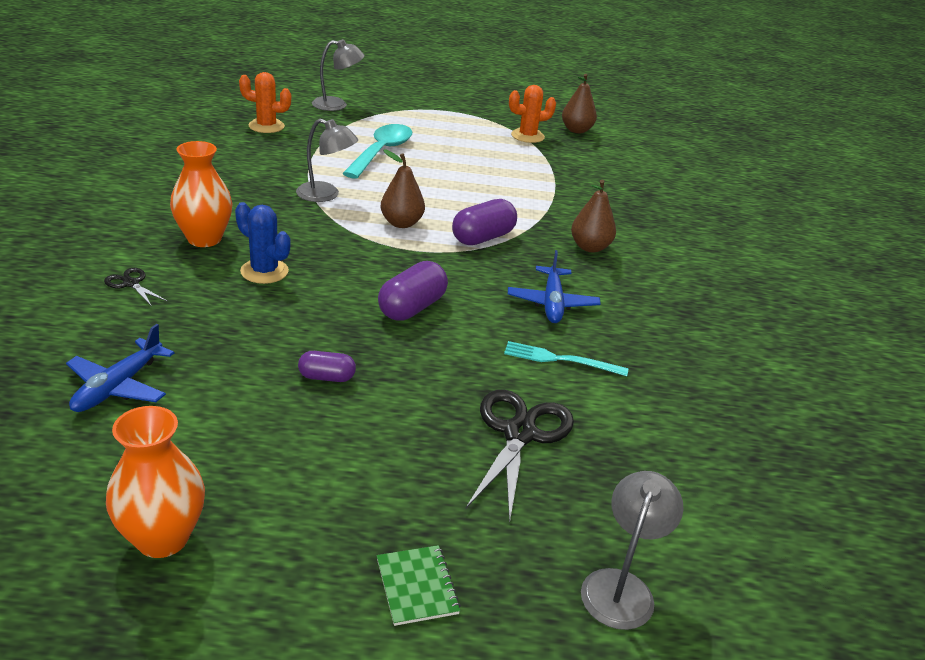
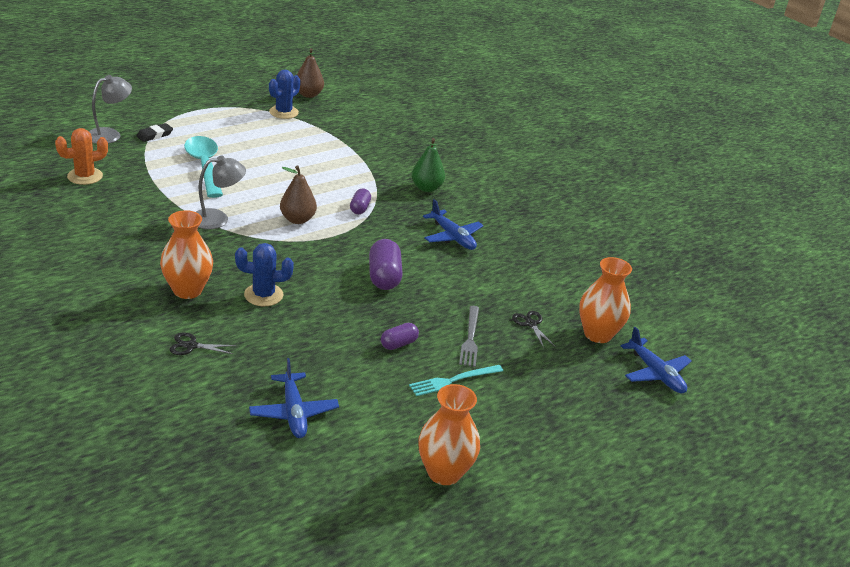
camera: 40 degrees left, 0 degrees up
green notebook [377,545,461,626] -> none
purple capsule [452,199,517,245] -> purple capsule [350,189,371,214], size x0.59
black scissors [466,389,574,524] -> black scissors [512,311,556,348], size x0.49
turquoise fork [504,341,628,376] -> turquoise fork moved to [409,365,503,396]
orange cactus [509,85,556,143] -> blue cactus [269,70,301,119]
brown pear [571,180,616,253] -> green pear [411,138,445,192]
grey lamp [581,471,684,630] -> blue plane [621,327,692,393]
none -> black eraser [136,123,173,142]
none -> grey fork [459,306,479,367]
none -> orange vase [579,257,632,343]

